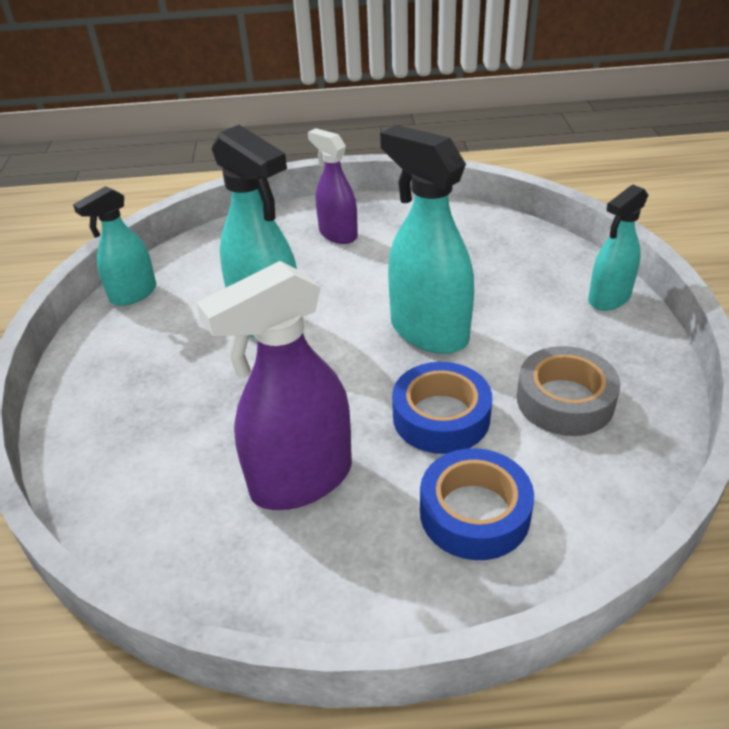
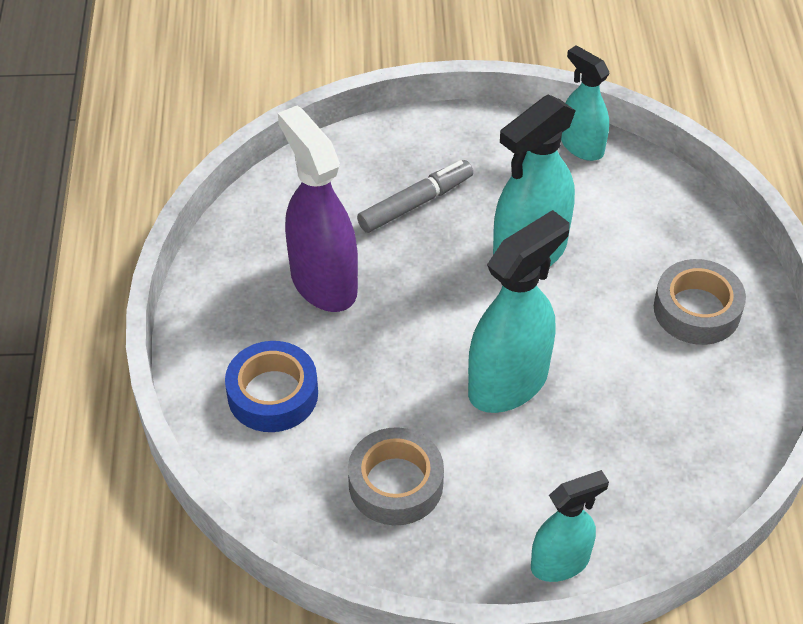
camera: 90 degrees right, 10 degrees up
purple spray bottle [308,128,358,244] -> grey tape [654,259,746,345]
blue tape [392,362,492,454] -> none
turquoise spray bottle [588,185,648,311] -> turquoise spray bottle turned 105 degrees clockwise [531,470,609,582]
none -> grey marker [357,160,473,233]

